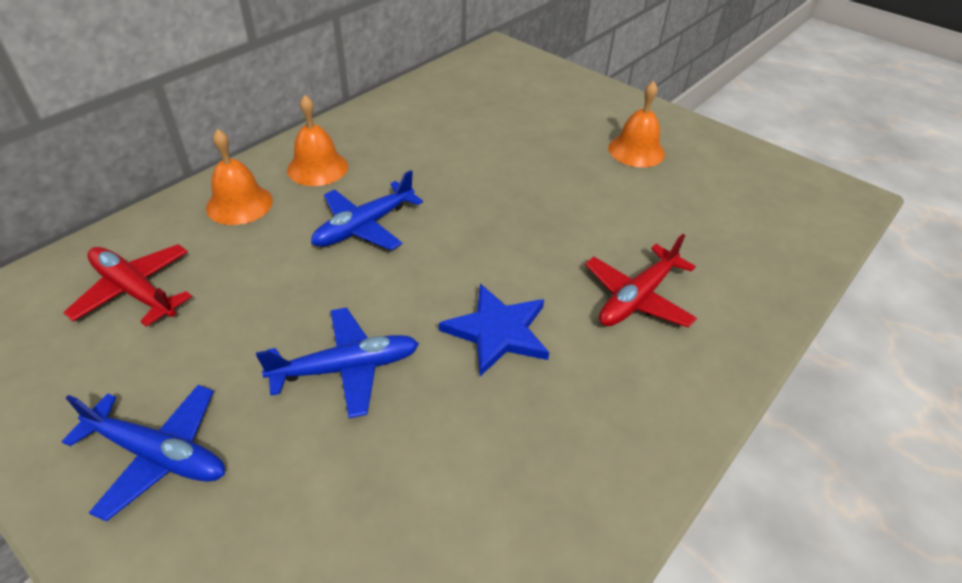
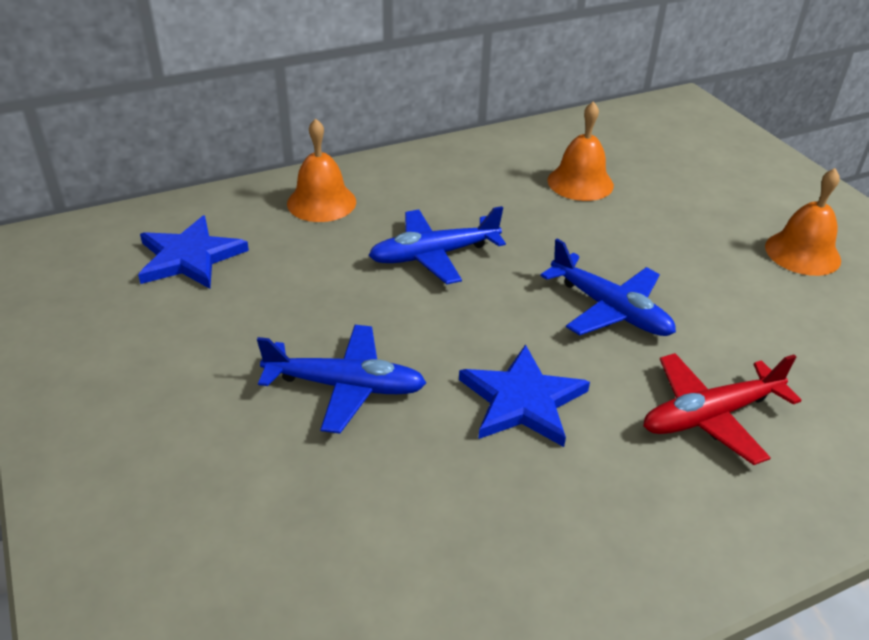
camera: 25 degrees right, 5 degrees down
blue plane [62,385,225,522] -> blue plane moved to [540,239,676,336]
red plane [63,244,192,327] -> blue star [138,216,249,289]
orange bell [287,95,348,186] -> orange bell moved to [548,101,614,201]

